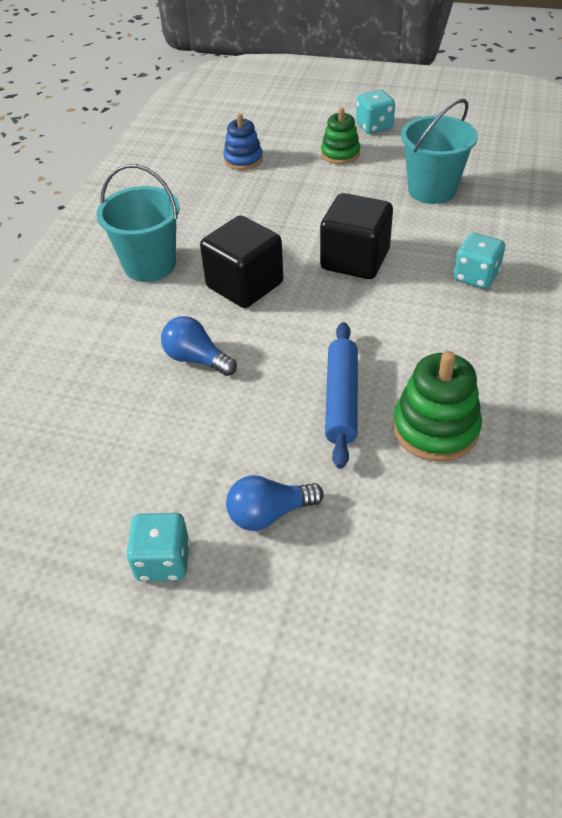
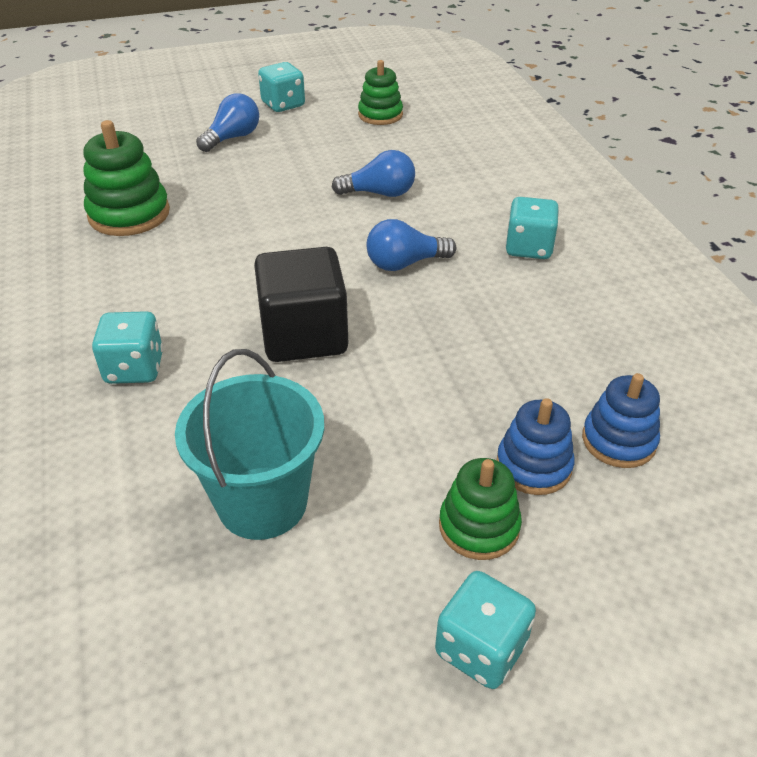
camera: 145 degrees right, 5 degrees down
turquoise bucket [97,164,180,282] -> turquoise dice [505,197,559,259]
black cube [200,216,283,308] -> blue light bulb [366,219,456,271]
blue rolling pin [325,322,358,469] -> none
none -> green stacking toy [358,60,403,125]
none -> blue stacking toy [497,398,575,495]

